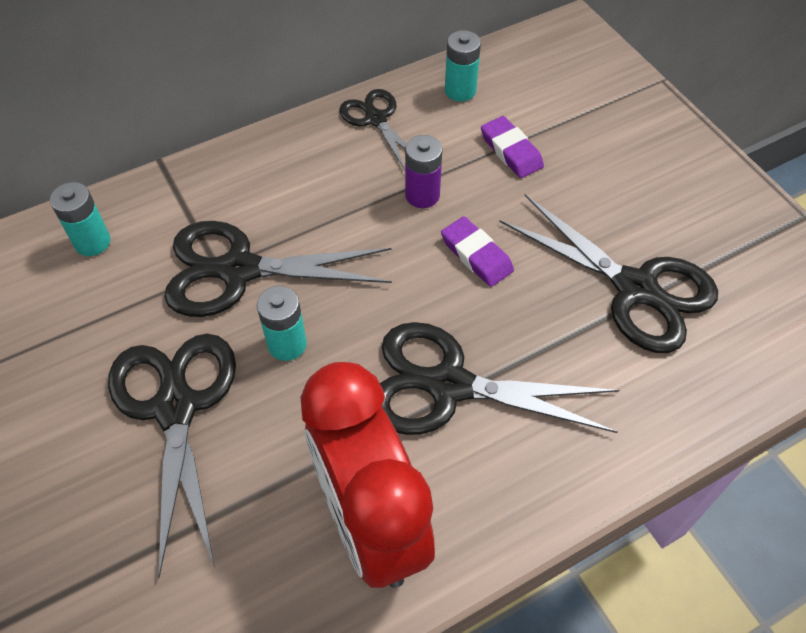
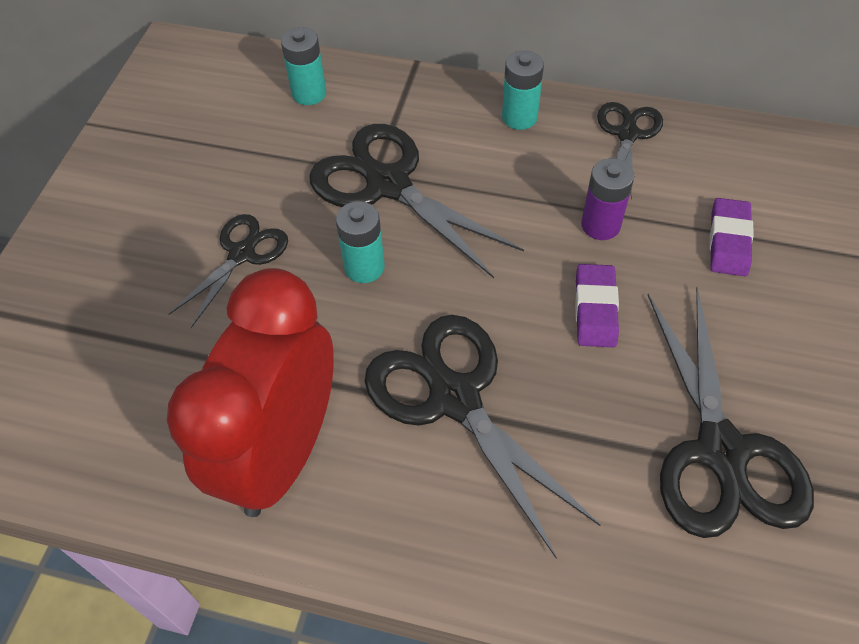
camera: 45 degrees right, 0 degrees up
black scissors [108,334,236,578] -> black scissors [169,214,288,328], size x0.58
turquoise battery [445,30,481,101] -> turquoise battery moved to [502,50,544,130]

